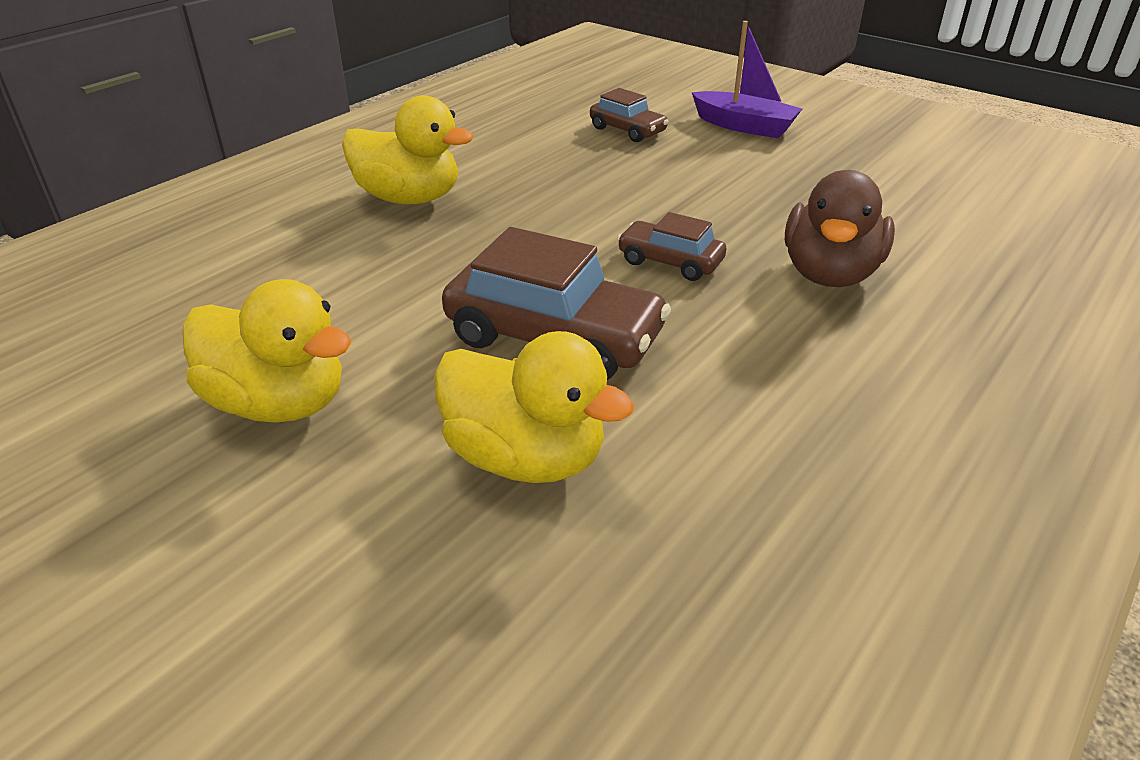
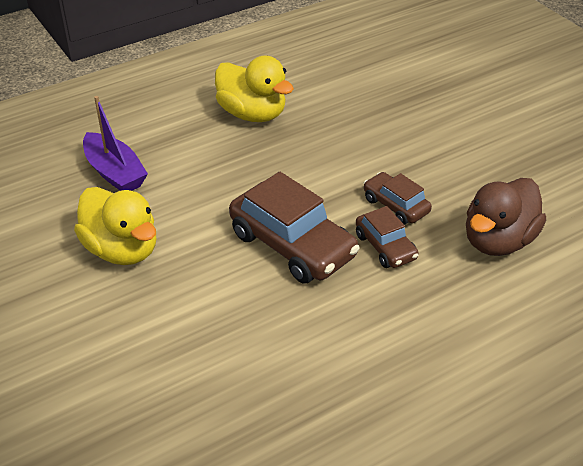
camera: 20 degrees right, 5 degrees up
yellow duck [434,331,634,483] -> none
brown car [590,88,669,142] -> brown car moved to [356,206,419,268]
purple boat [692,21,802,138] -> purple boat moved to [83,96,148,191]

